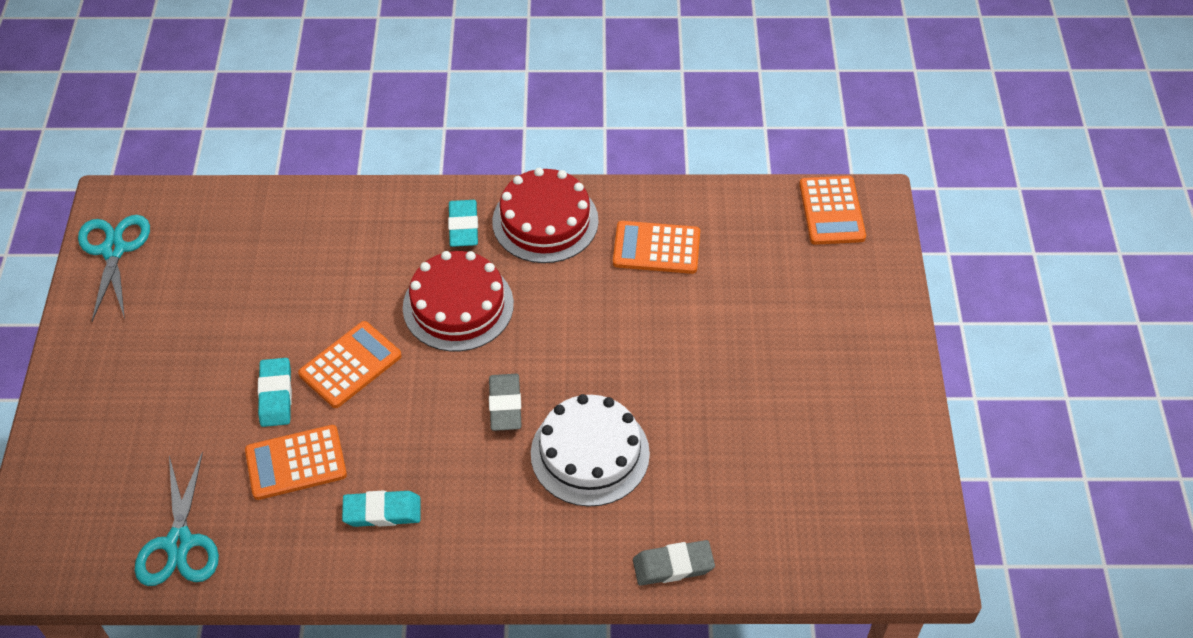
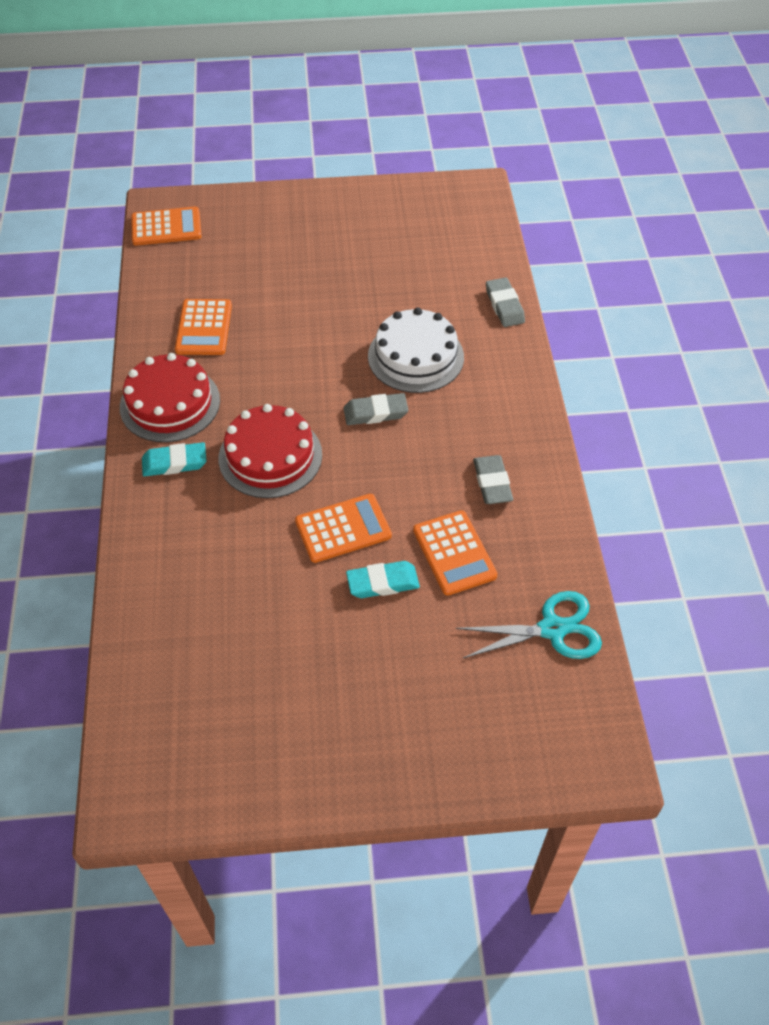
camera: 95 degrees left, 0 degrees up
turquoise scissors [78,215,150,321] -> none
orange calculator [298,321,402,408] -> orange calculator turned 120 degrees clockwise [295,494,392,563]
turquoise eraser [342,491,421,527] -> grey eraser [473,455,513,504]

